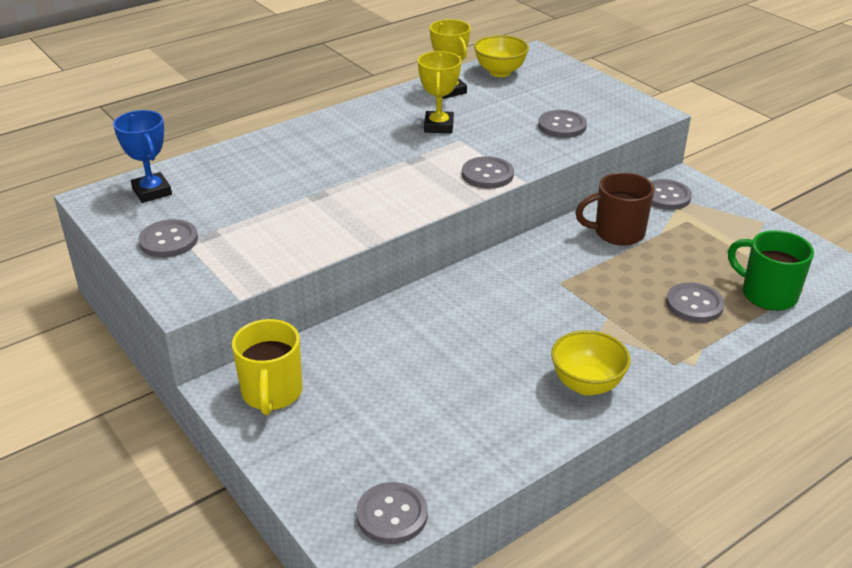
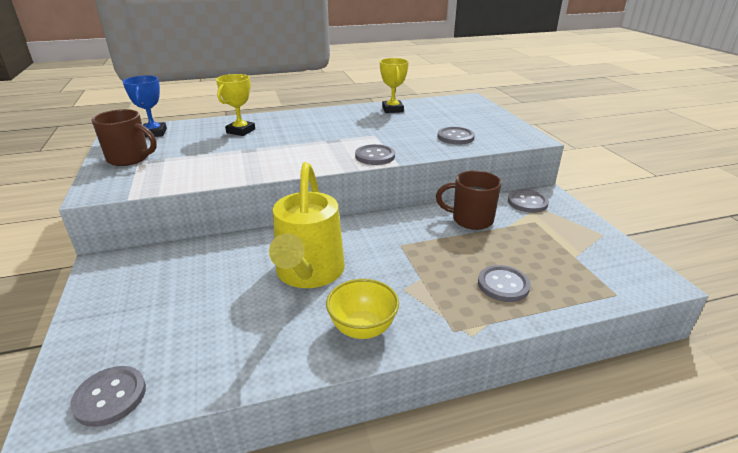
camera: 20 degrees right, 5 degrees down
grey button [138,219,198,258] -> brown mug [92,109,157,166]
yellow mug [232,319,303,415] -> none
yellow trophy [418,51,461,133] -> yellow trophy moved to [216,74,255,136]
yellow bowl [474,35,529,77] -> none
green mug [728,230,814,311] -> none
none -> yellow watering can [269,162,345,288]

